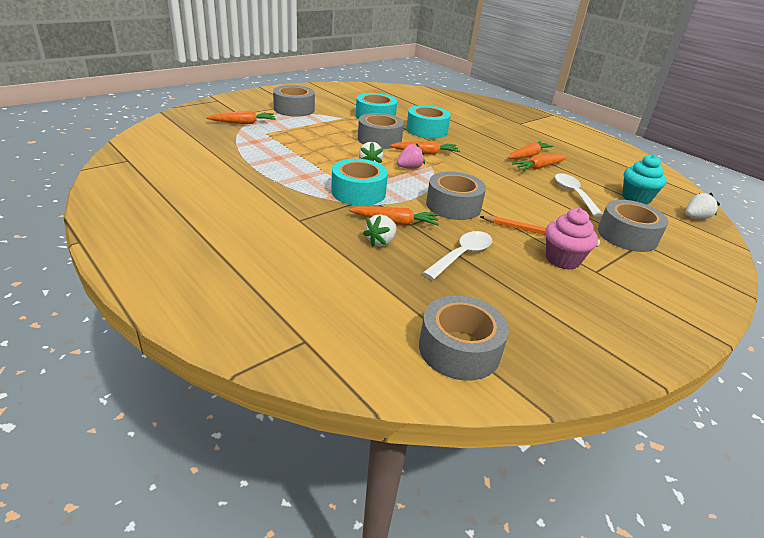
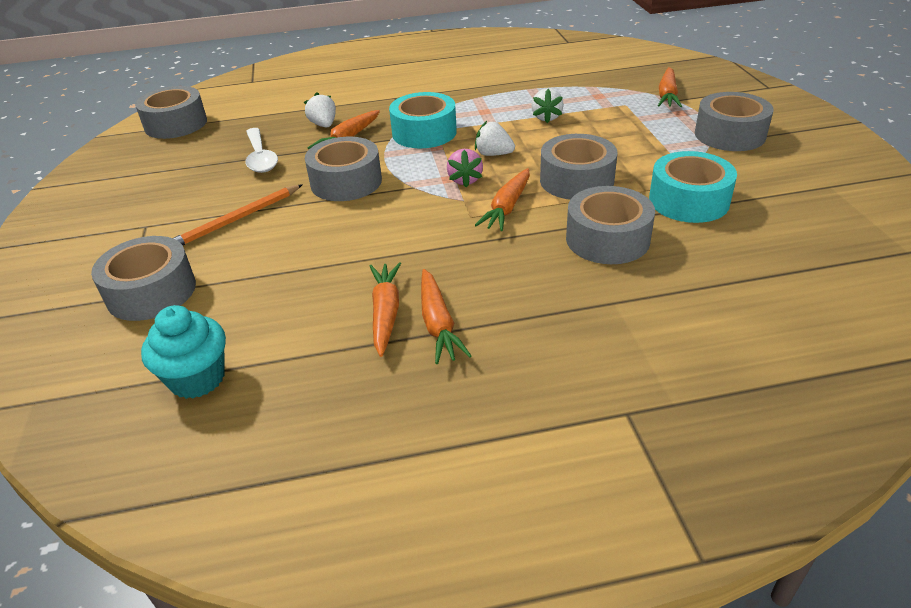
camera: 125 degrees right, 5 degrees up
turquoise tape [406,105,451,139] -> grey tape [566,186,655,264]
pink cupcake [545,208,598,270] -> none
white spoon [555,173,603,217] -> none
white strawberry [686,193,720,219] -> white strawberry moved to [531,88,564,123]

